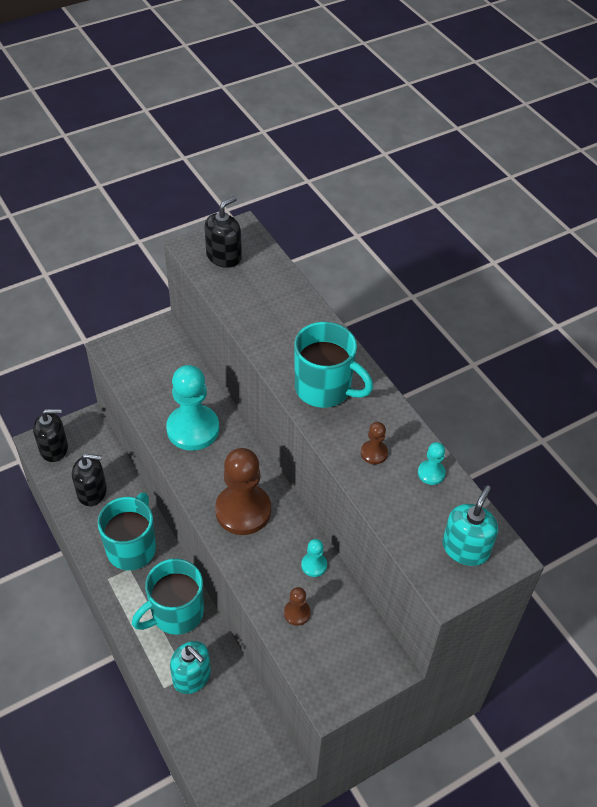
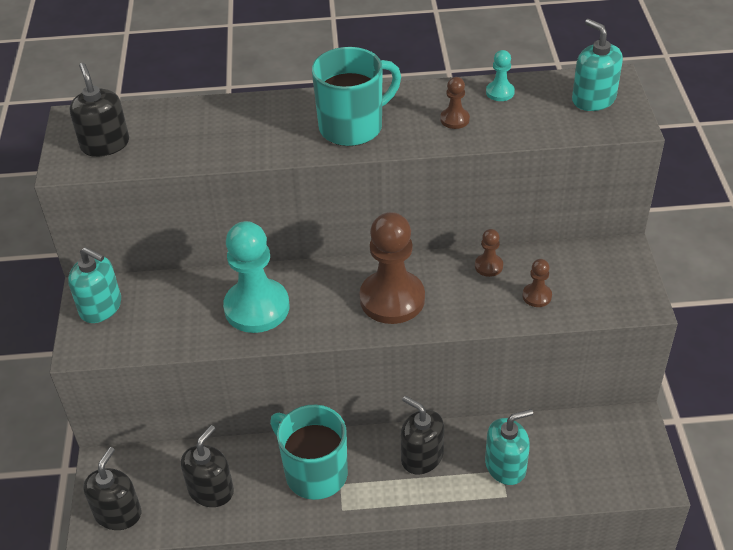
camera: 60 degrees left, 5 degrees down
turquoise mug [132,559,204,635] -> black soap dispenser [401,396,444,475]
turquoise pawn [301,539,327,577] -> brown pawn [475,229,503,277]
none -> turquoise soap dispenser [68,247,121,323]

